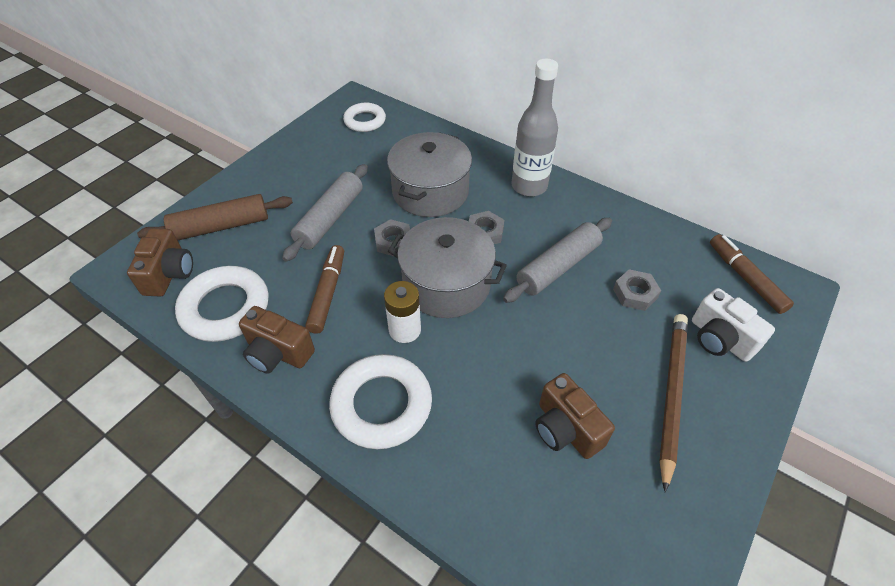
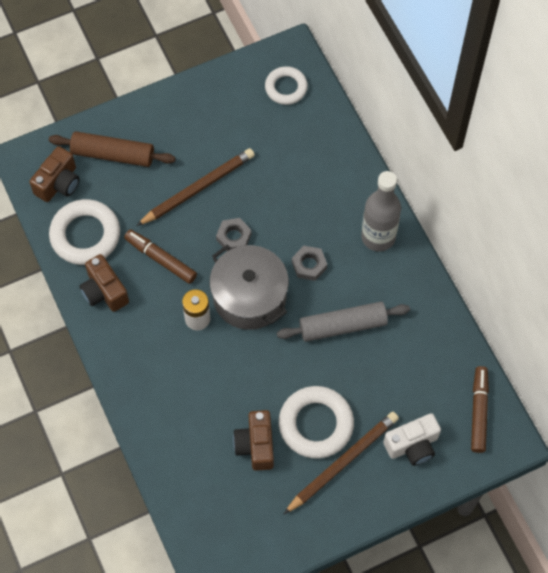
camera: 30 degrees right, 15 degrees up
grey rolling pin [282,164,368,262] -> brown pencil [136,148,255,226]
brown marker [305,245,344,334] -> brown marker turned 90 degrees counterclockwise [124,229,197,284]
white ring [329,354,432,449] -> white ring moved to [279,386,354,459]
grey pot [387,132,472,217] -> none
grey nut [613,269,661,311] -> none
white camera [692,288,775,362] -> white camera turned 105 degrees counterclockwise [383,413,441,466]

